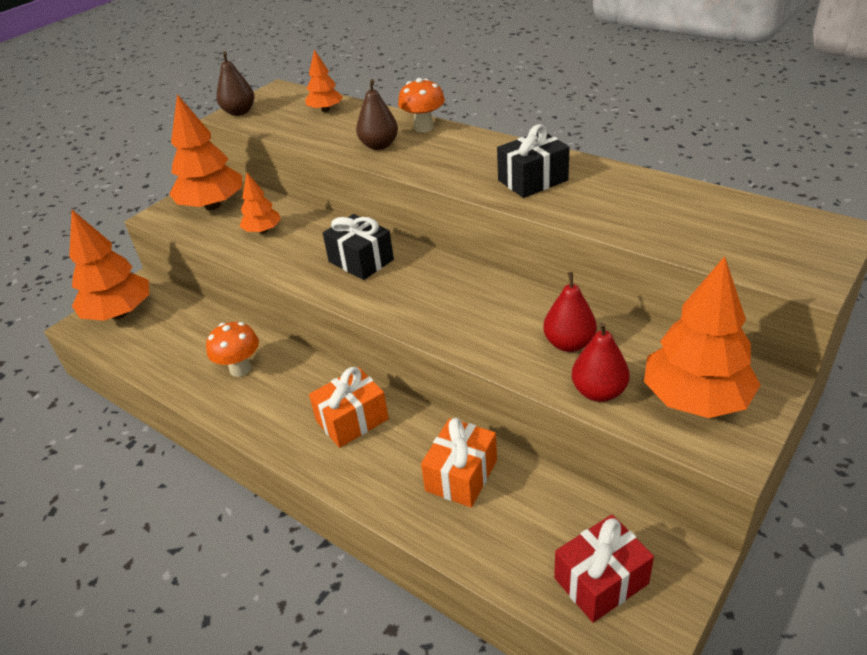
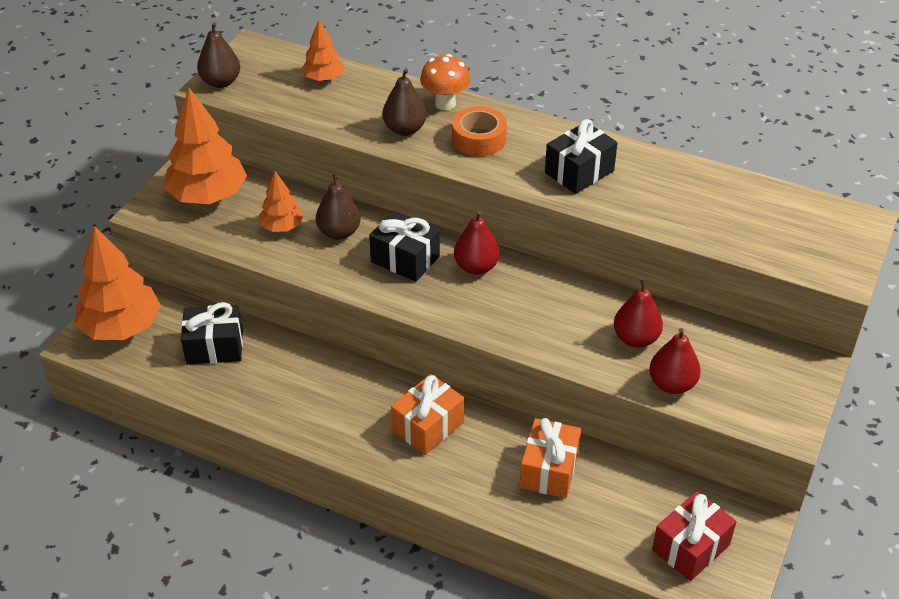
camera: 15 degrees left, 5 degrees up
orange mushroom [206,322,259,377] -> none
orange tree [644,256,761,418] -> none
none -> black gift [181,302,243,365]
none -> brown pear [316,173,361,240]
none -> orange tape [452,106,507,157]
none -> red pear [454,211,500,275]

